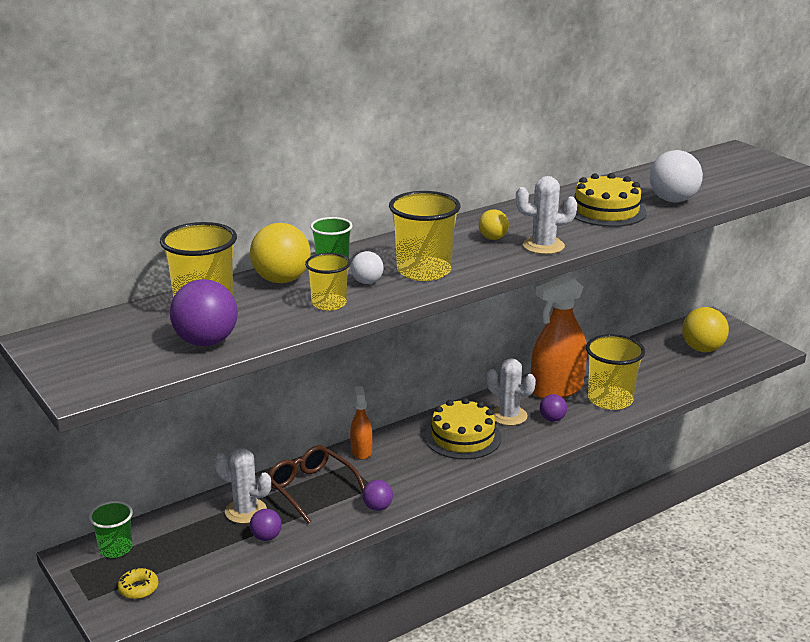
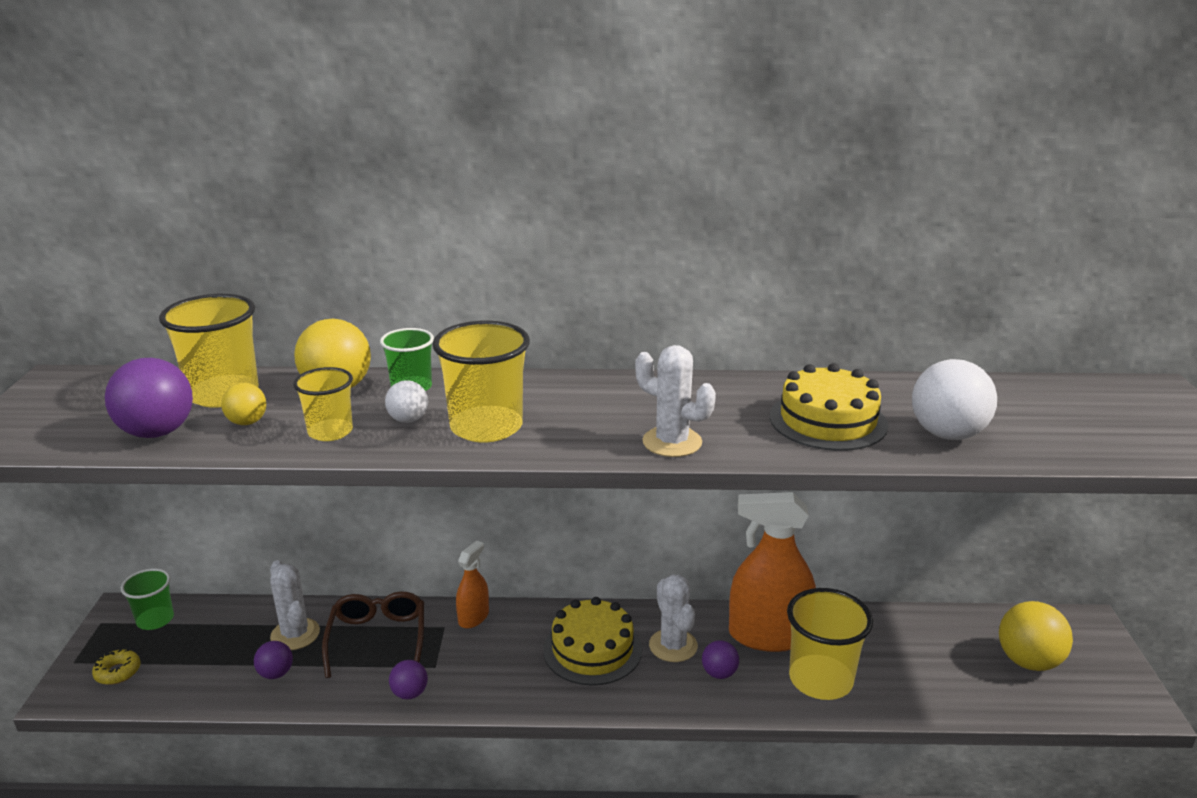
camera: 35 degrees right, 0 degrees up
yellow ball [479,209,509,240] -> yellow ball moved to [221,383,266,425]

